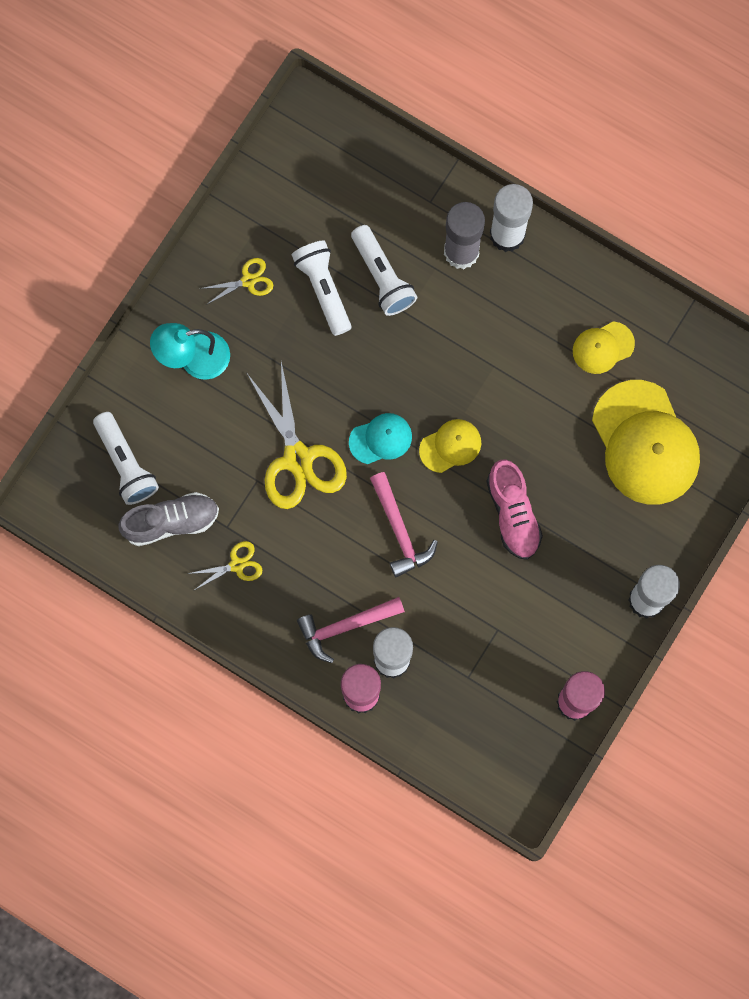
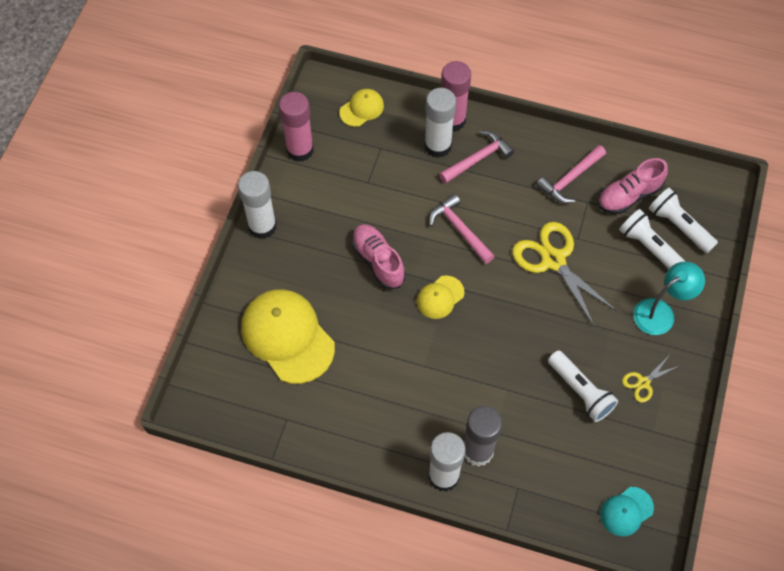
camera: 165 degrees right, 15 degrees down
grey shoe [119,492,219,546] -> pink shoe [598,158,668,214]
yellow scissors [187,541,262,591] -> pink hammer [536,145,606,203]
turquoise cap [349,413,412,464] -> turquoise cap moved to [600,487,654,536]
white flashlight [351,225,417,316] -> white flashlight moved to [619,209,685,269]
yellow cap [573,322,635,374] -> yellow cap moved to [340,89,384,127]

